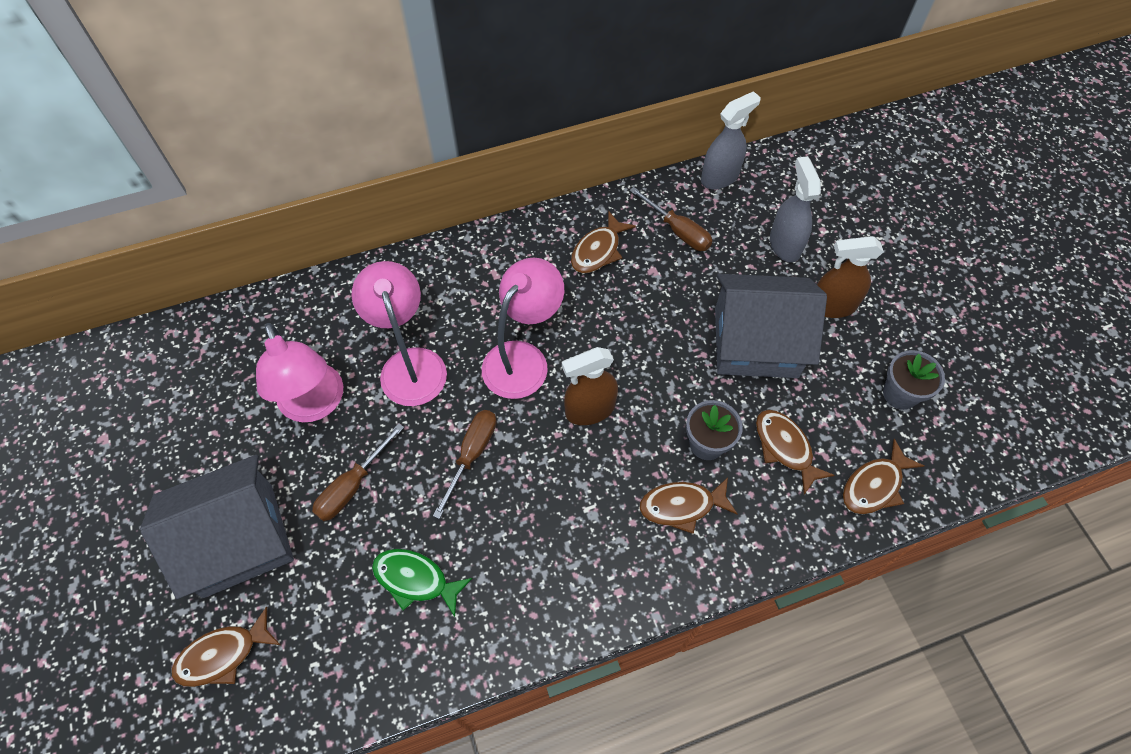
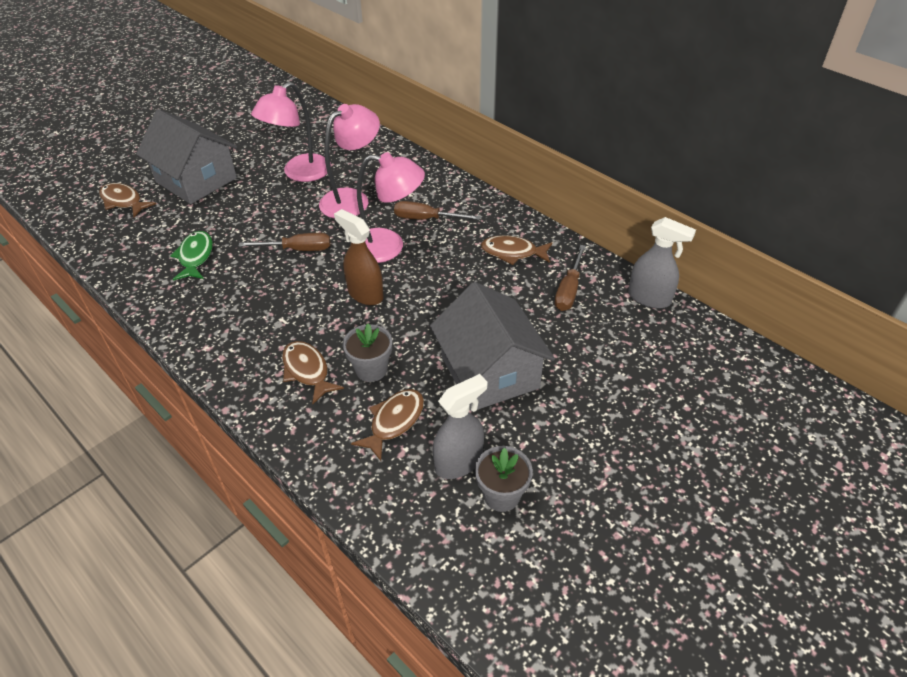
camera: 65 degrees right, 15 degrees down
brown screwdriver [312,423,404,521] -> brown screwdriver moved to [394,201,481,220]
grey spray bottle [770,156,821,263] -> grey spray bottle moved to [433,374,487,479]
brown spray bottle [817,236,884,318] -> none
brown fish [843,439,924,514] -> none

